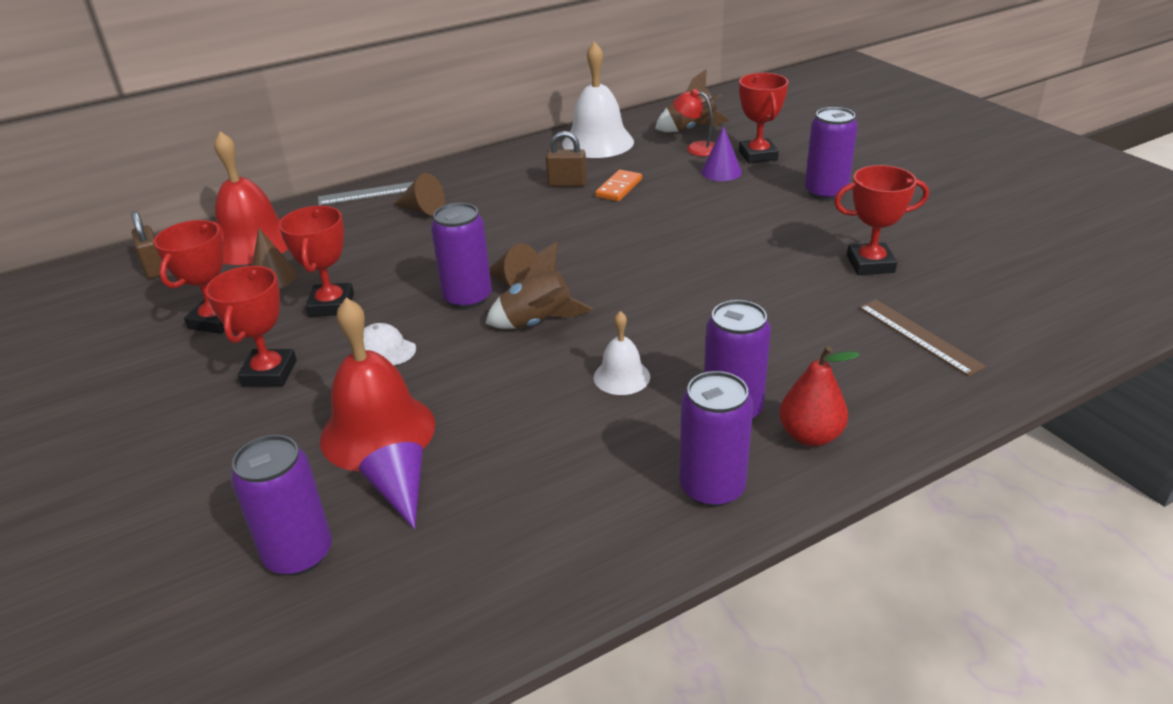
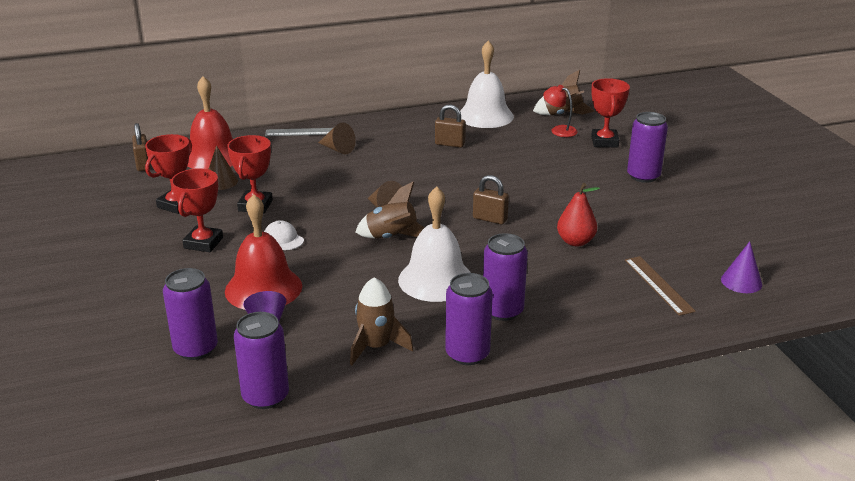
camera: 10 degrees right, 5 degrees down
purple can [431,203,492,309] -> purple can moved to [234,312,289,409]
white bell [593,311,650,395] -> white bell [398,186,471,302], size x1.90
orange domino [595,170,642,201] -> none
purple cone [701,126,742,181] -> purple cone moved to [721,241,762,293]
red pear [780,346,860,446] -> red pear moved to [557,183,600,246]
red trophy [834,165,929,275] -> none
none -> brown rocket [350,277,413,365]
none -> brown padlock [473,175,509,224]

